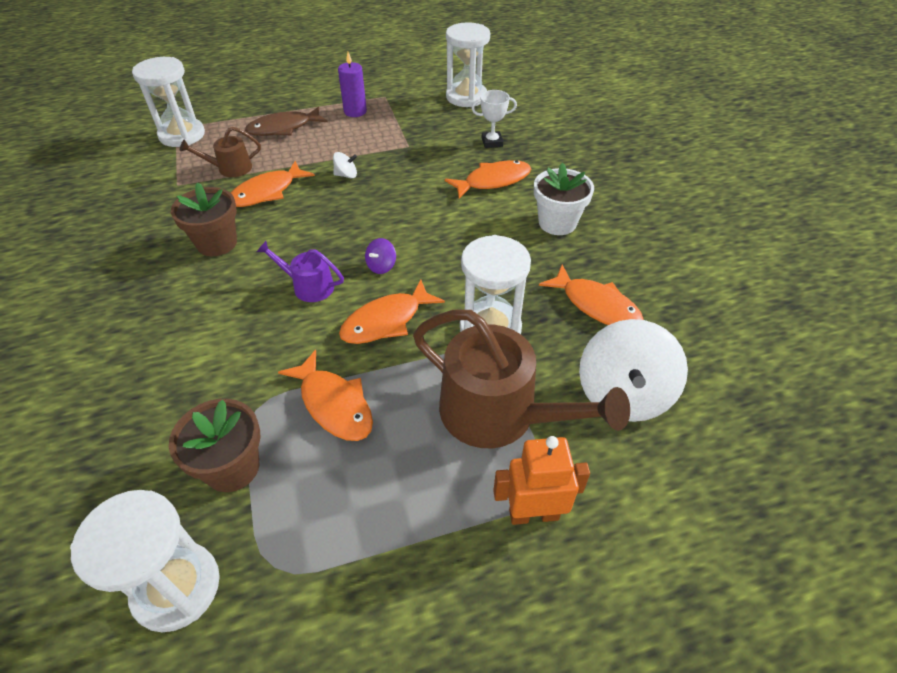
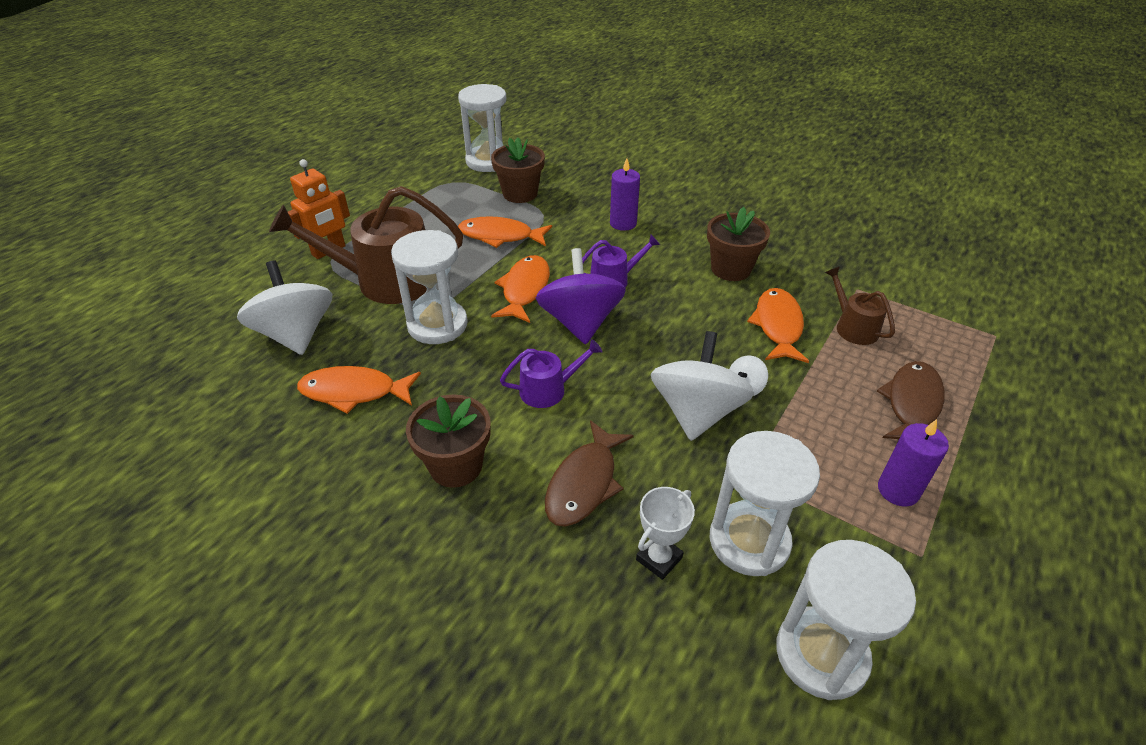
camera: 140 degrees right, 5 degrees down
white hourglass [132,57,205,147] -> white hourglass moved to [710,431,820,576]
brown watering can [180,127,261,177] -> brown watering can turned 60 degrees counterclockwise [825,266,895,345]
purple spinning top [365,238,396,274] -> purple spinning top [536,248,626,344], size x2.36
orange fish [445,160,531,199] -> brown fish [545,420,634,527]
white flower pot [534,162,594,235] -> brown flower pot [406,394,491,488]
none -> purple watering can [500,339,603,408]
none -> purple candle [610,158,640,231]
none -> white spinning top [651,331,754,441]

